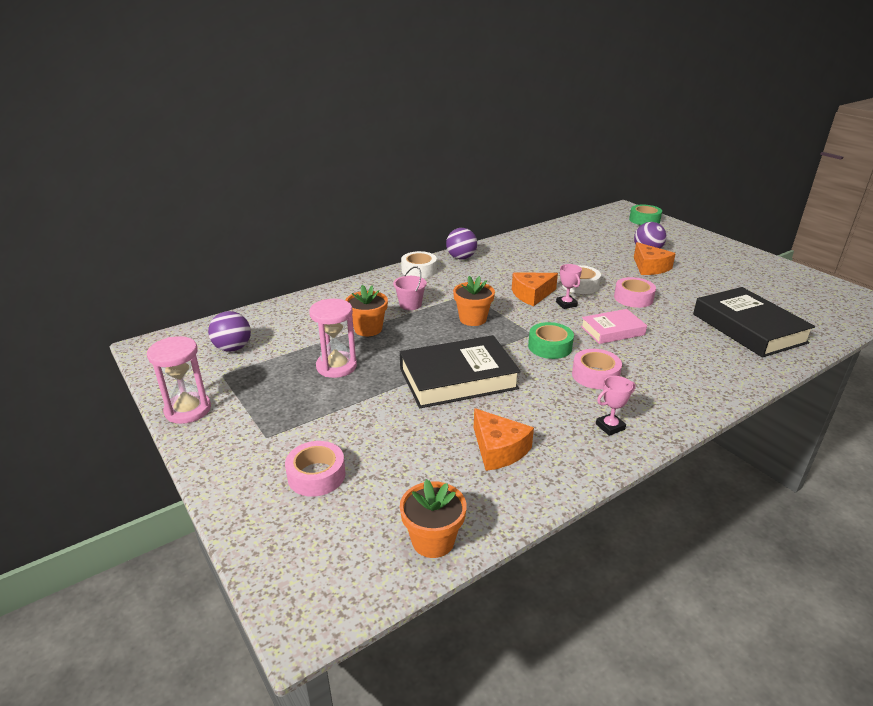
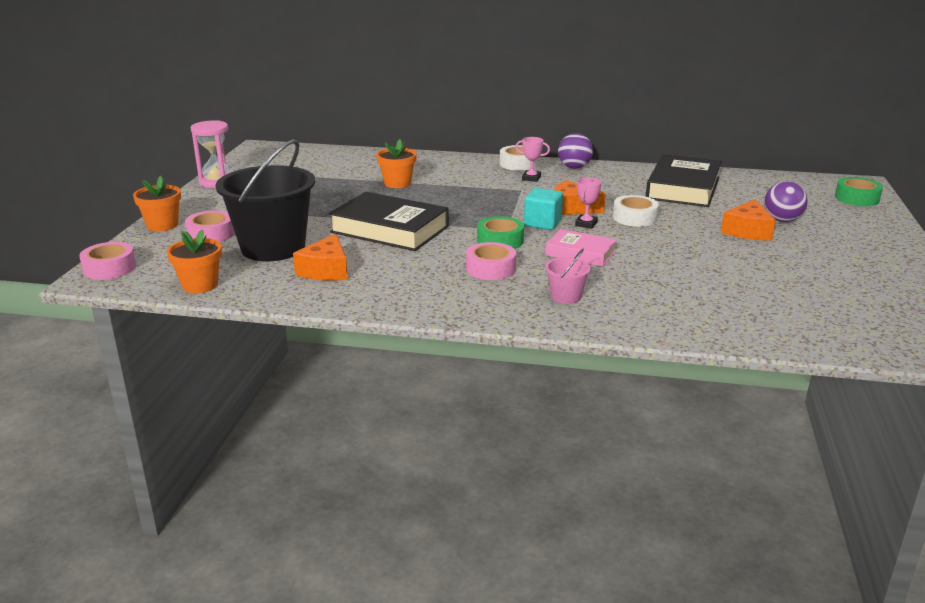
camera: 45 degrees right, 5 degrees down
purple ball [208,311,251,352] -> none
pink hourglass [309,299,357,378] -> none
pink bucket [393,266,427,310] -> pink bucket moved to [545,248,591,304]
orange flower pot [453,276,495,326] -> orange flower pot moved to [133,176,181,231]
pink trophy [596,376,636,436] -> pink trophy moved to [515,137,550,182]
pink tape [614,277,656,308] -> pink tape moved to [79,242,136,280]
black book [693,287,815,357] -> black book moved to [646,154,722,207]
none -> black bucket [216,139,315,261]
none -> turquoise cube [524,188,563,230]

